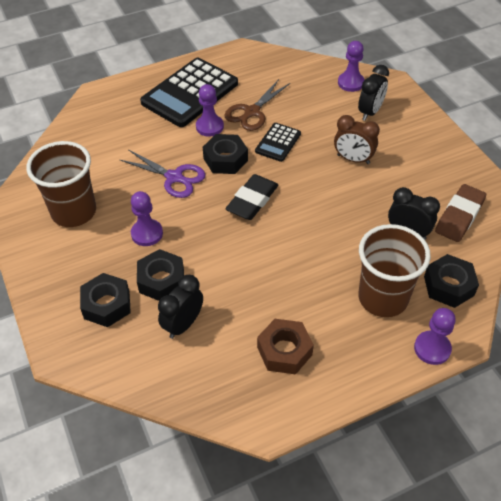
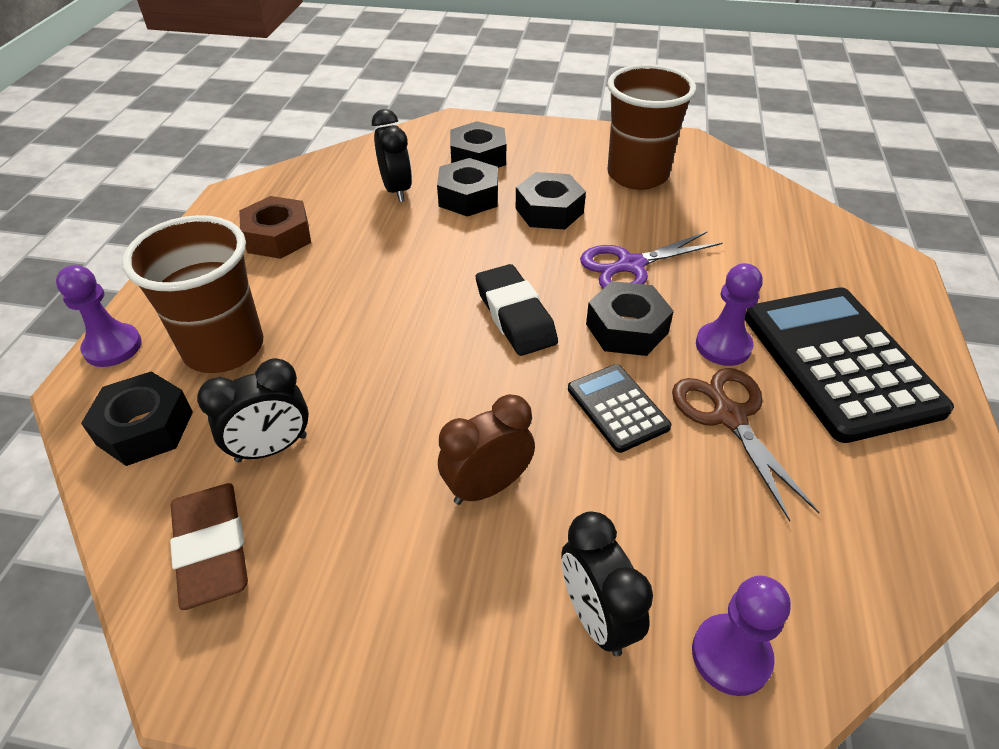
camera: 125 degrees right, 5 degrees down
purple pawn [131,191,163,246] -> black nut [516,172,586,229]

